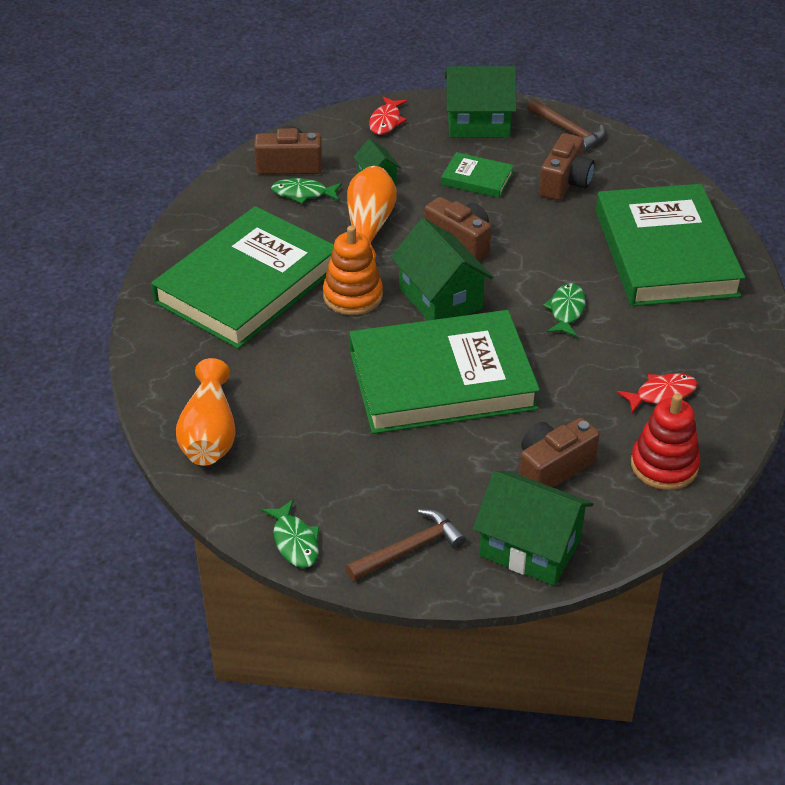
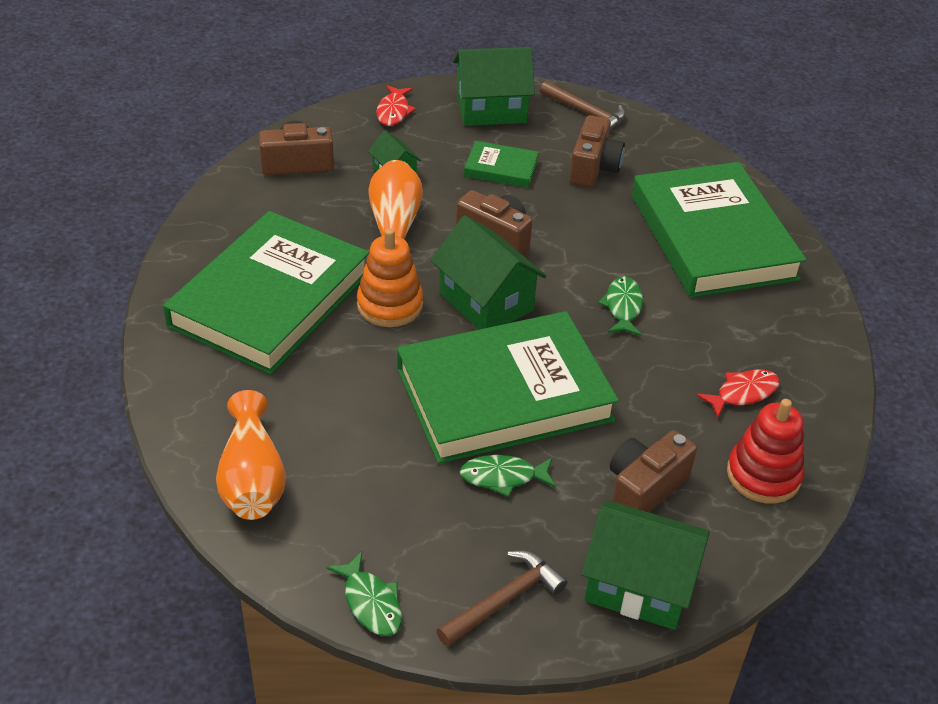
camera: 10 degrees left, 0 degrees up
green fish [271,178,342,204] -> green fish moved to [460,455,556,497]

